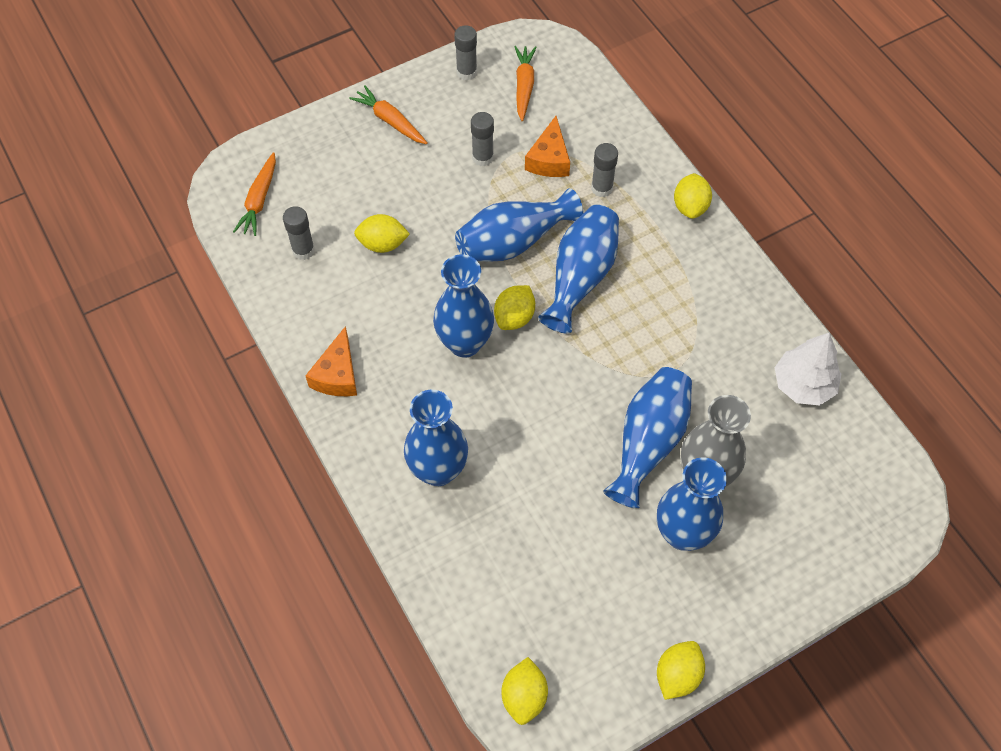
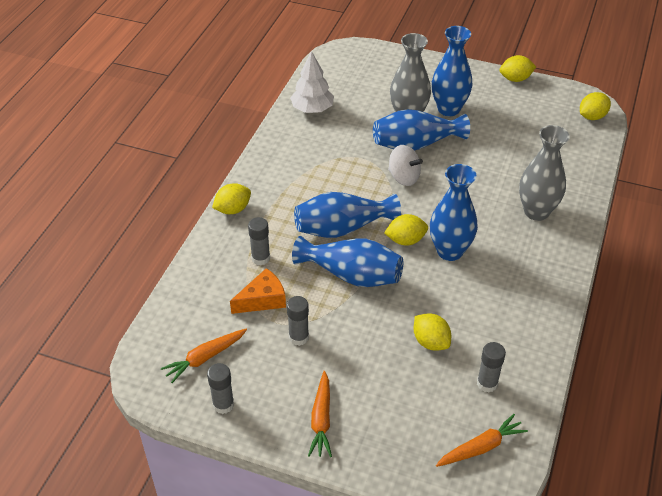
camera: 130 degrees left, 15 degrees down
orange cheese [305,326,357,396] -> none
blue vase [404,390,468,486] -> grey vase [519,125,570,221]
none -> white spinning top [388,145,423,186]

